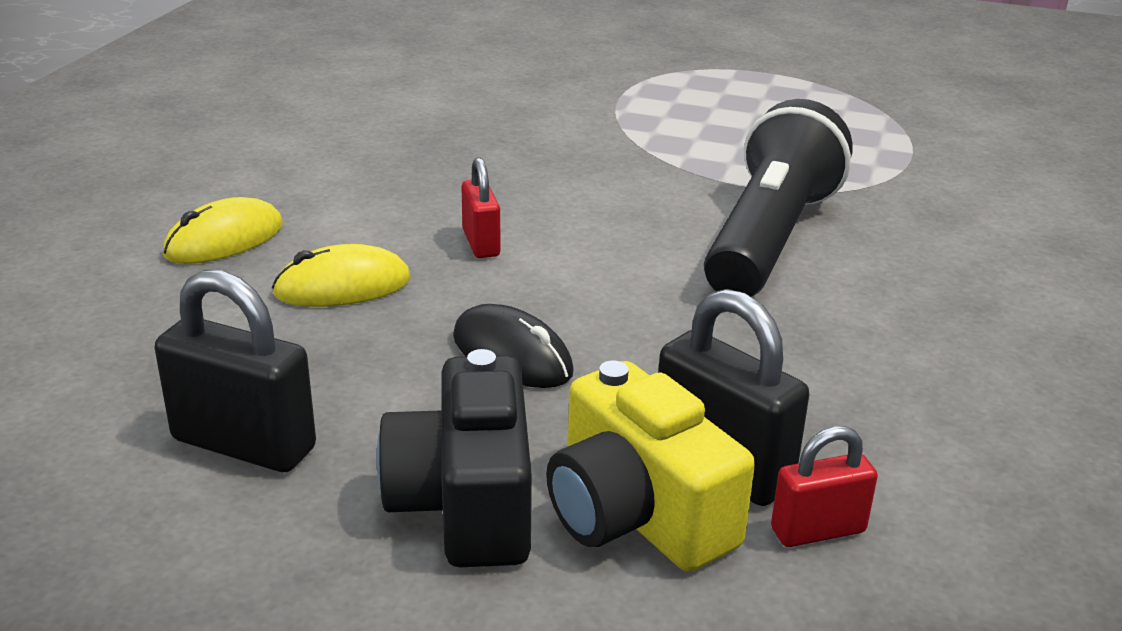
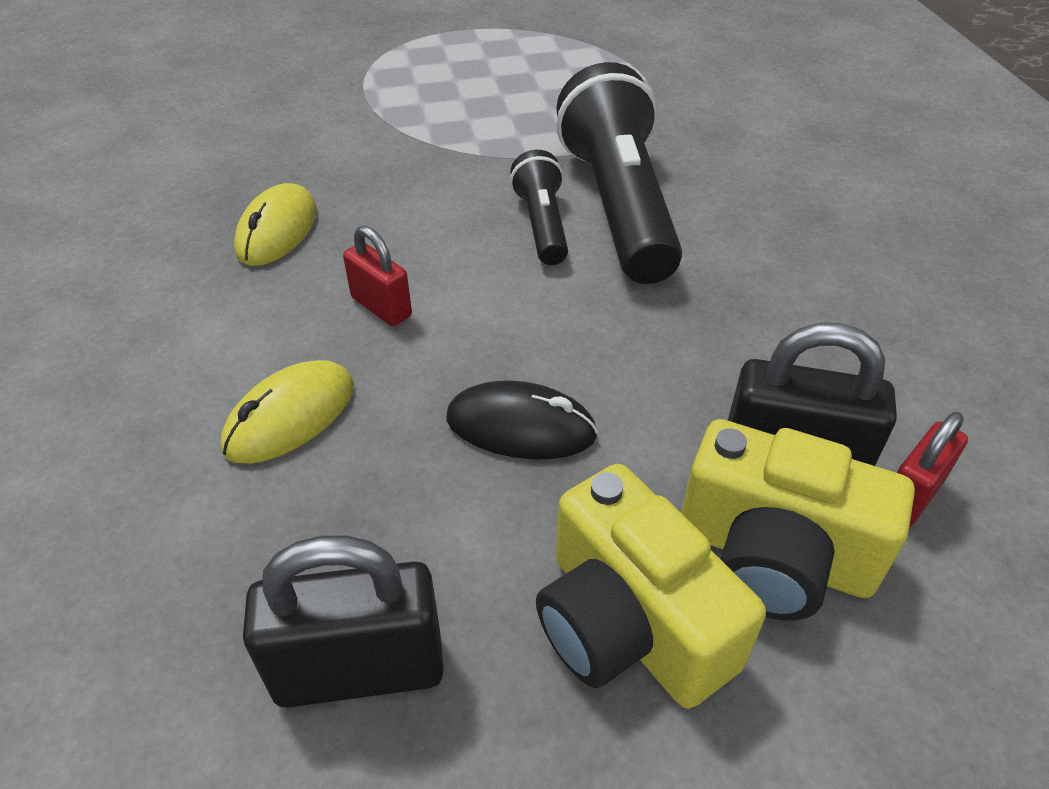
camera: 30 degrees left, 15 degrees up
yellow mouse [163,197,283,264] -> yellow mouse moved to [234,183,317,266]
black camera [377,349,532,567] -> yellow camera [536,464,766,709]
none -> black flashlight [510,150,568,265]

